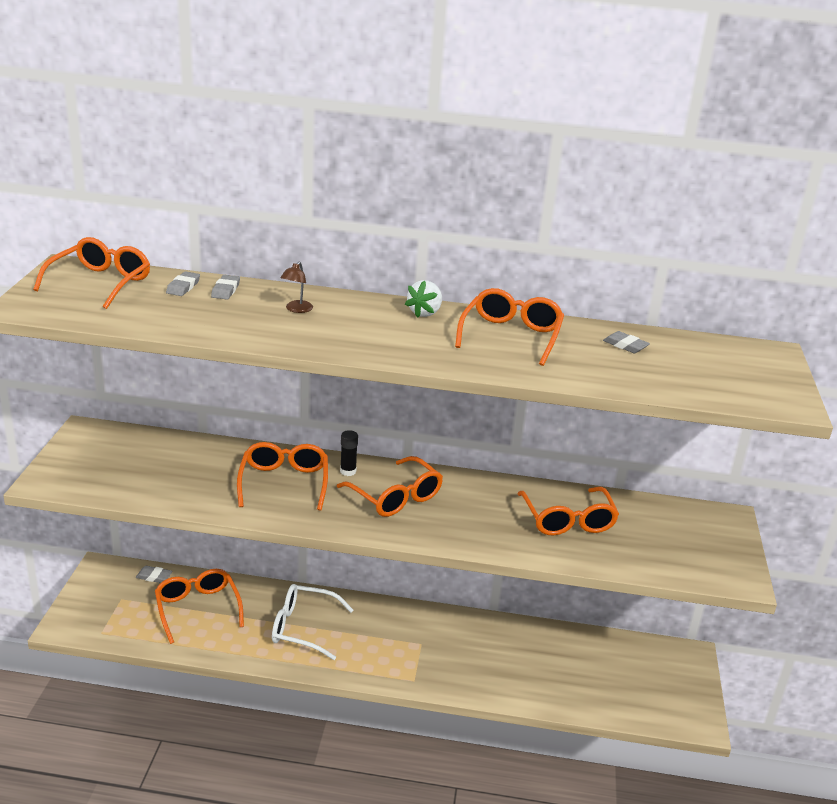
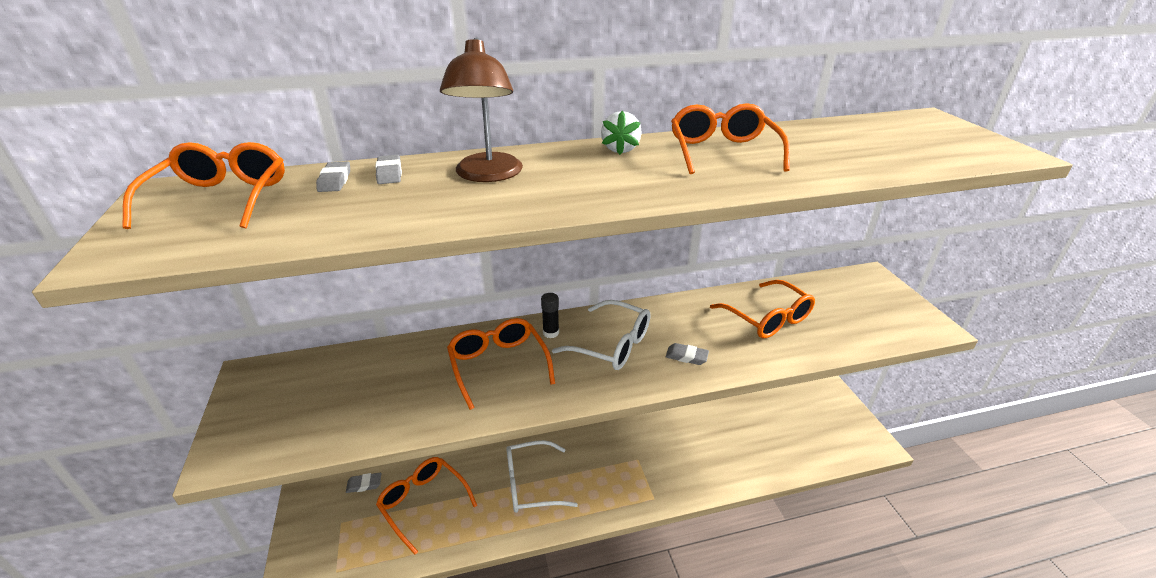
camera: 20 degrees left, 5 degrees up
brown lamp [281,262,313,313] -> brown lamp [440,37,523,182], size x2.11
orange glasses [337,456,443,517] -> white glasses [552,300,650,370]
grey eraser [603,331,650,353] -> grey eraser moved to [666,343,709,365]

